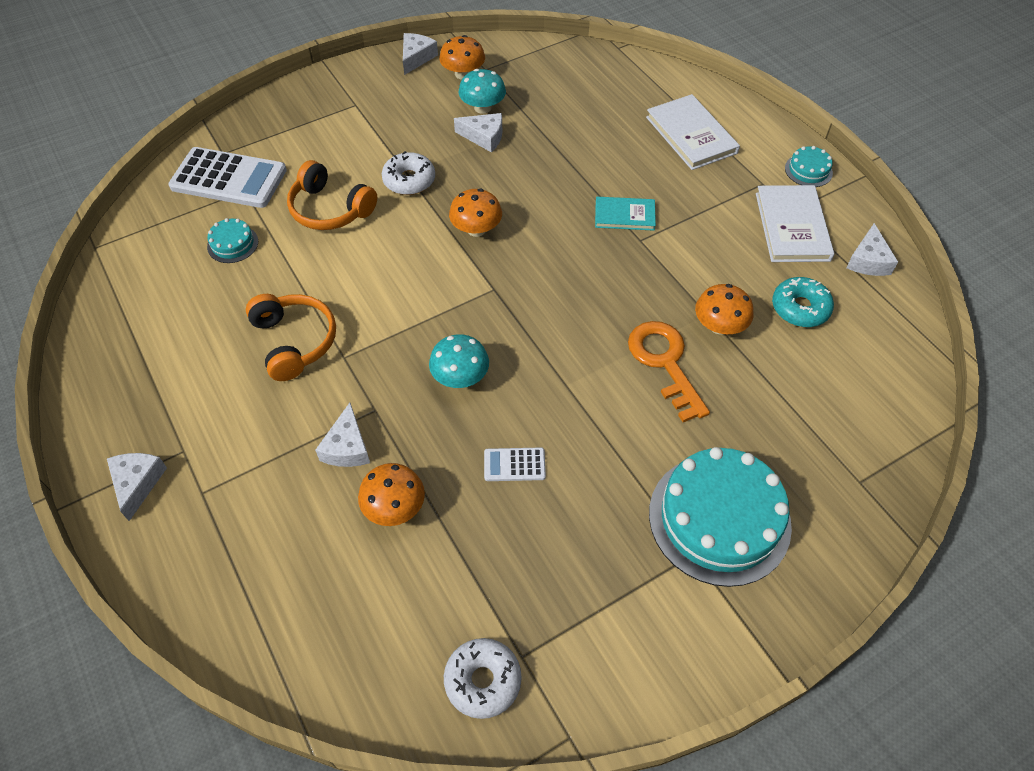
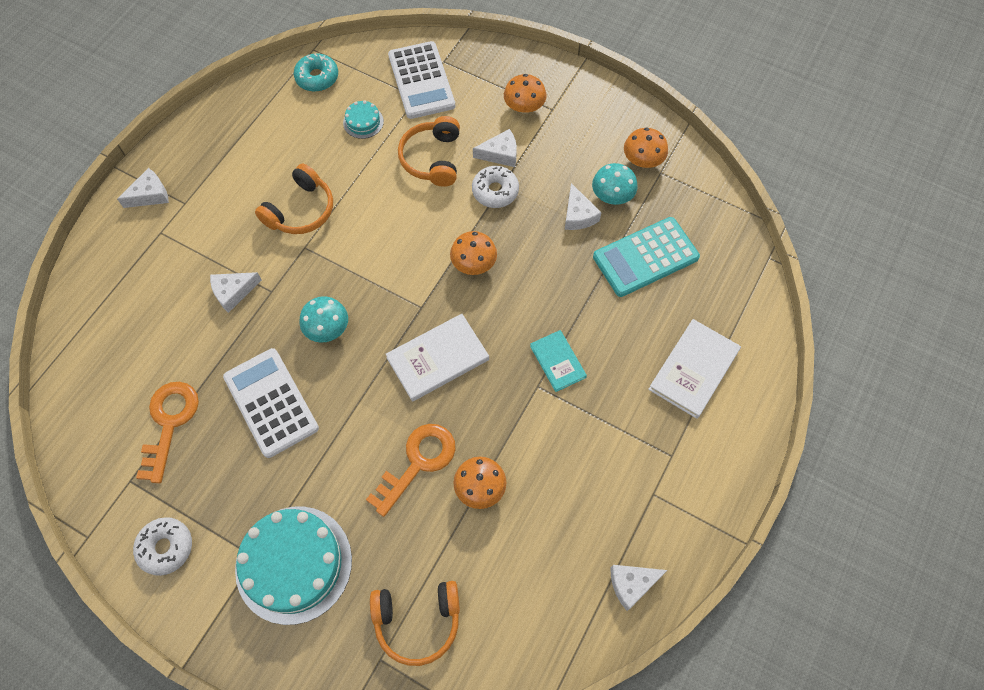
camera: 60 degrees right, 10 degrees up
orange mushroom [358,463,425,526] -> orange mushroom moved to [504,74,546,114]
white cheese [403,33,438,75] -> white cheese moved to [473,129,517,167]
white donut [444,638,521,719] -> white donut moved to [133,517,192,576]
white calculator [484,447,546,481] -> white calculator [223,348,319,458], size x2.13
white book [756,185,834,262] -> white book moved to [386,314,489,402]
turquoise donut [772,277,834,327] -> turquoise donut moved to [294,53,338,92]
turquoise cake [785,146,833,187] -> none
none -> orange key [136,382,199,483]
none -> orange headphones [370,581,460,666]
none -> turquoise calculator [593,217,700,297]

